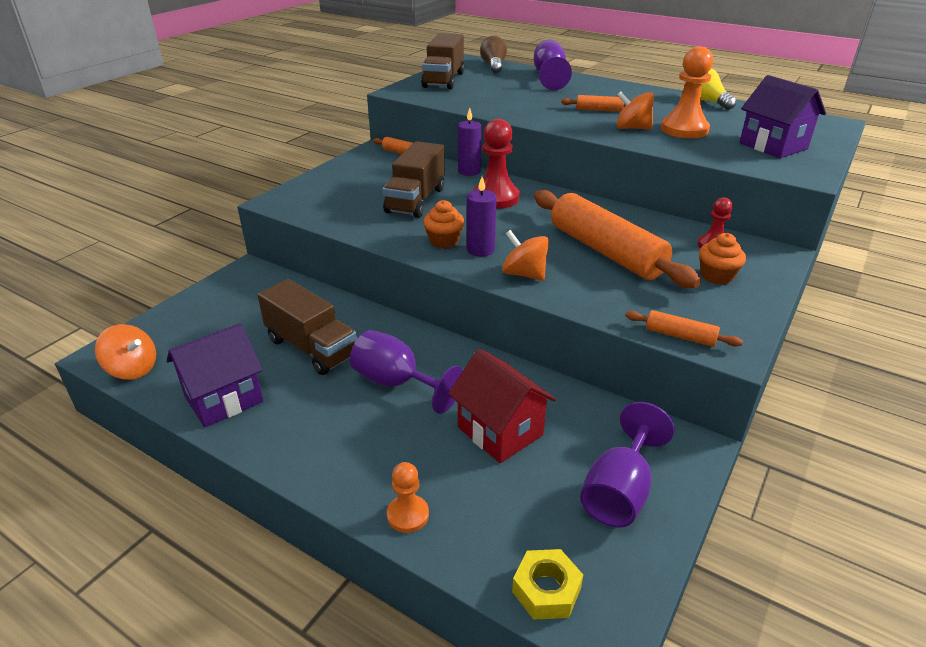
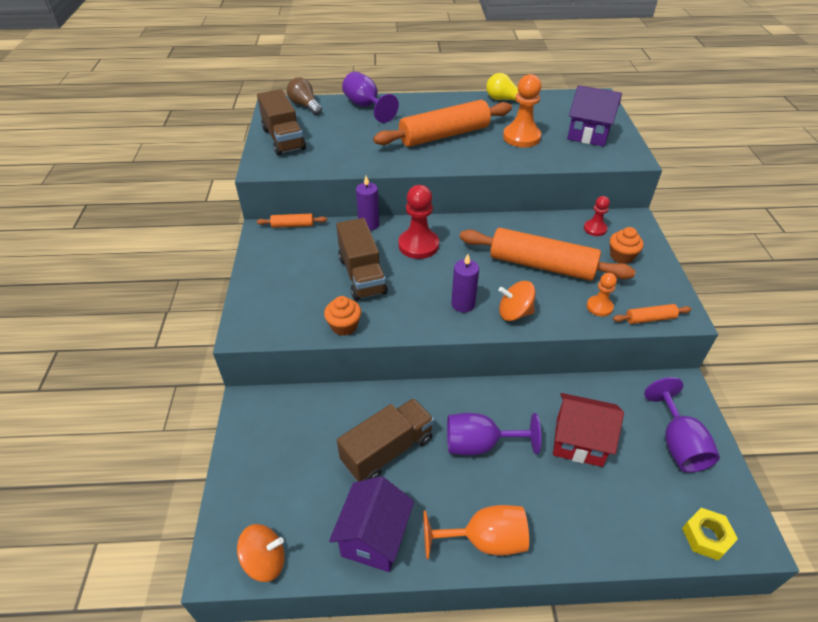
camera: 35 degrees left, 10 degrees up
brown truck [257,279,357,375] -> brown truck turned 45 degrees counterclockwise [337,398,434,482]
orange pawn [387,462,429,533] -> orange pawn moved to [587,273,617,317]
orange cupcake [423,200,464,248] -> orange cupcake moved to [324,296,361,336]
orange rolling pin [561,95,626,112] -> orange rolling pin [373,100,512,147], size x2.31
orange spinning top [616,91,654,129] -> none
none -> orange goblet [423,505,529,560]

